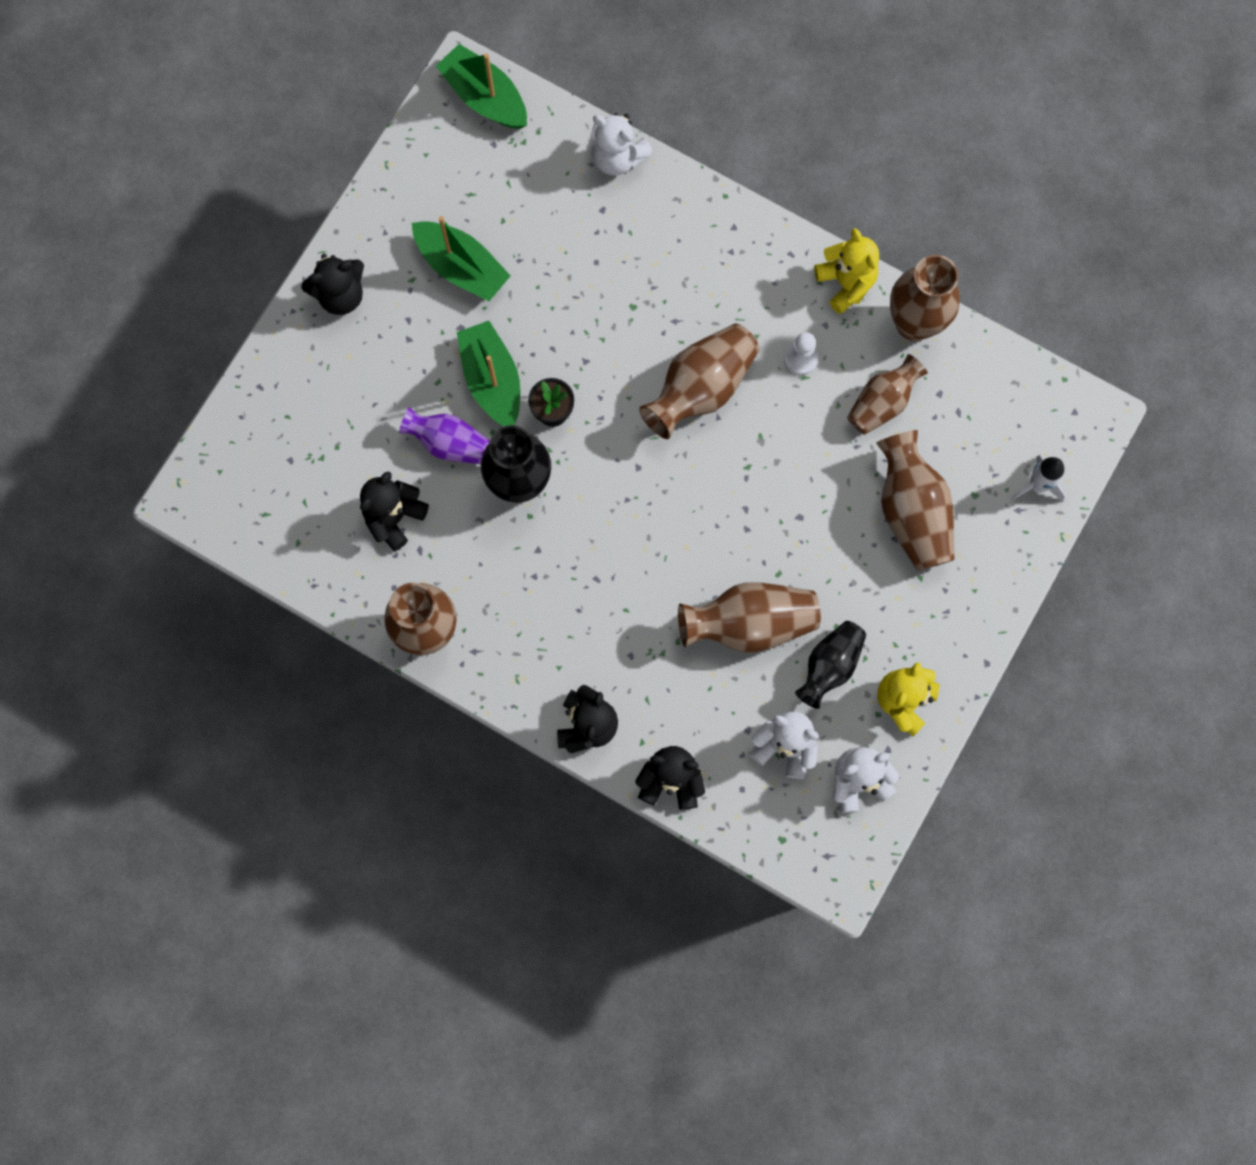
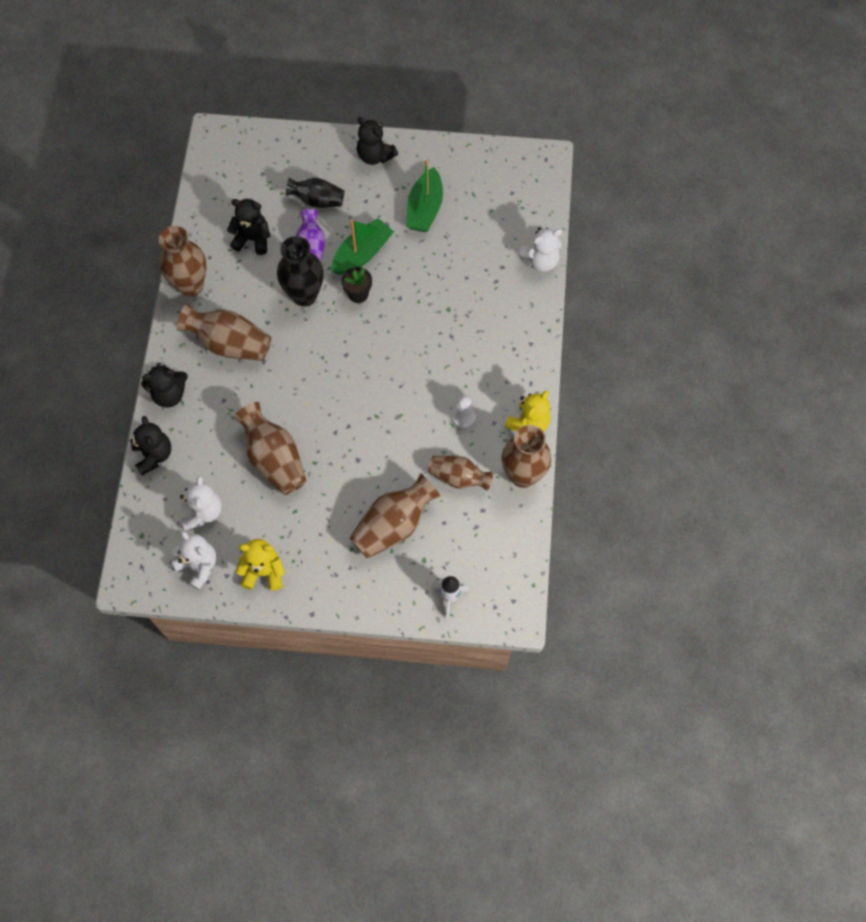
camera: 65 degrees right, 10 degrees down
green boat [436,44,527,129] -> none
white teddy bear [591,113,653,176] -> white teddy bear turned 120 degrees counterclockwise [518,227,562,272]
brown vase [639,323,759,439] -> brown vase moved to [176,303,272,361]
black vase [795,621,866,709] -> black vase moved to [286,178,345,208]

